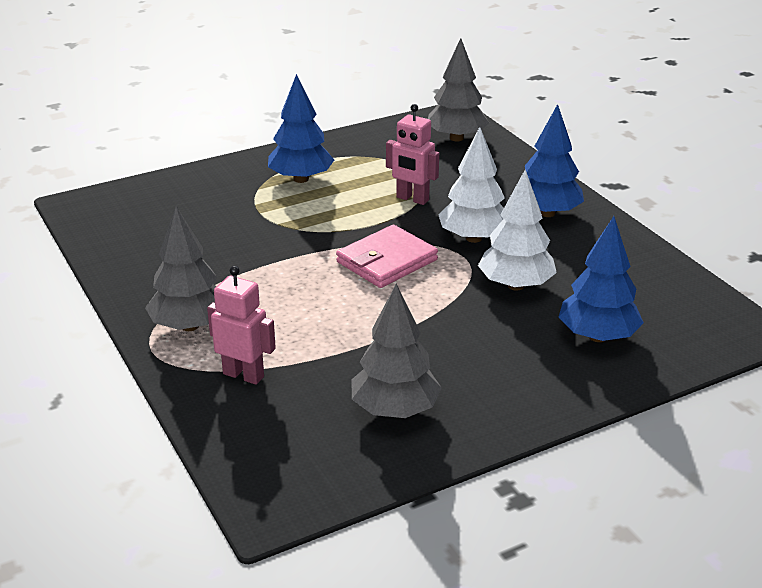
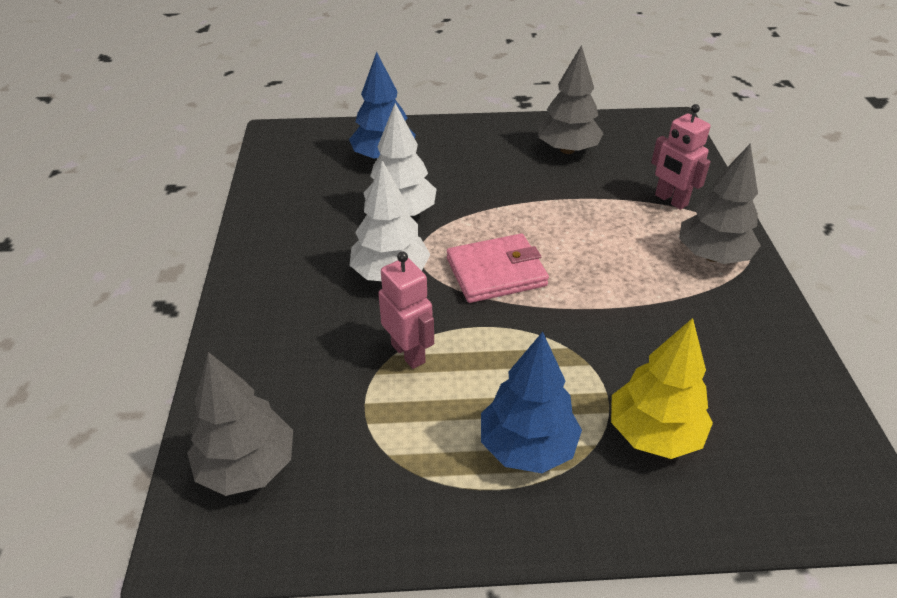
camera: 155 degrees left, 10 degrees up
blue tree [525,104,584,217] -> none
none -> yellow tree [611,318,713,459]

